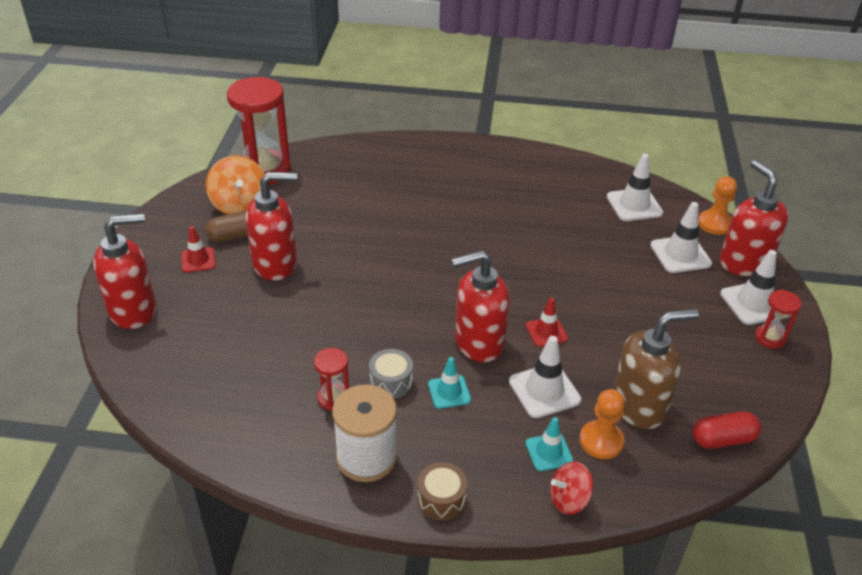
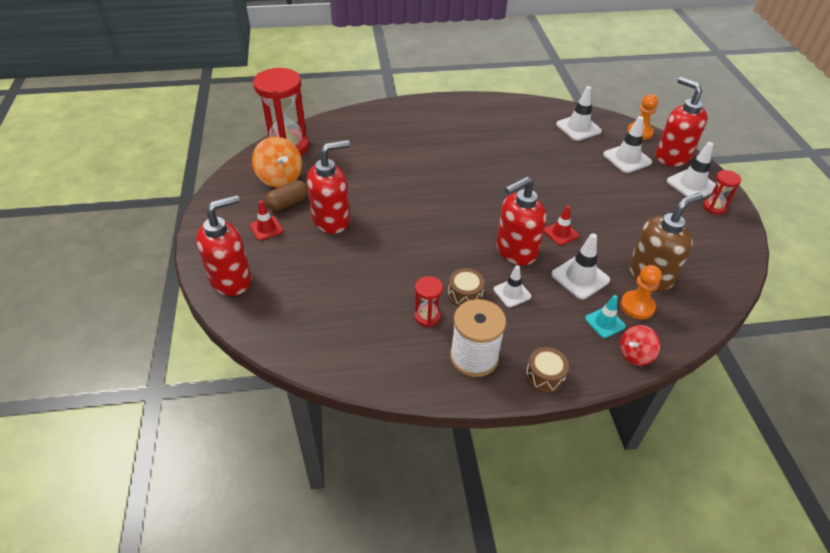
camera: 15 degrees left, 5 degrees up
grey drum [369,349,413,399] -> brown drum [448,268,485,307]
turquoise traffic cone [428,357,471,409] -> white traffic cone [493,265,531,307]
red capsule [693,411,761,449] -> none

